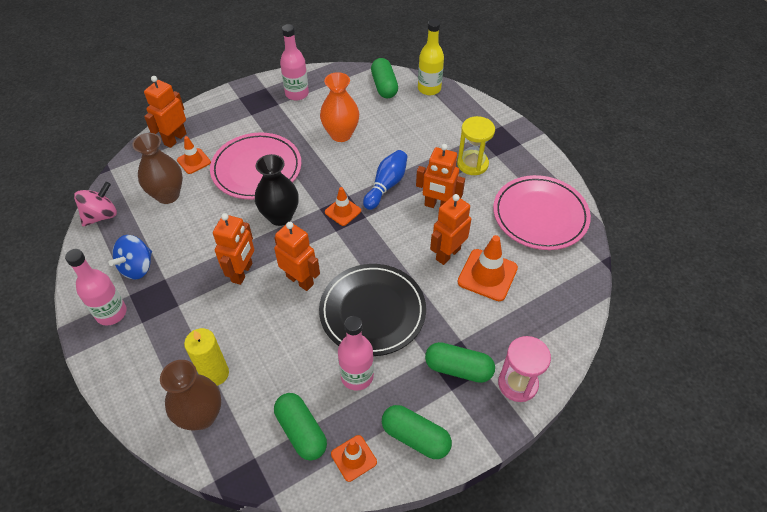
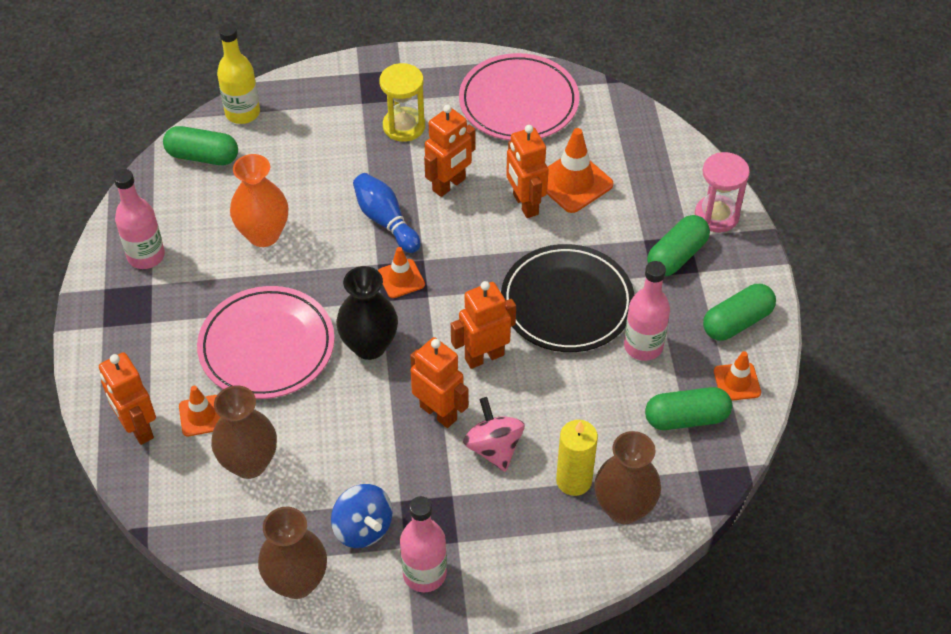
camera: 65 degrees left, 0 degrees up
pink spinning top [74,182,117,227] -> pink spinning top moved to [463,397,525,472]
none -> brown vase [258,507,327,599]

